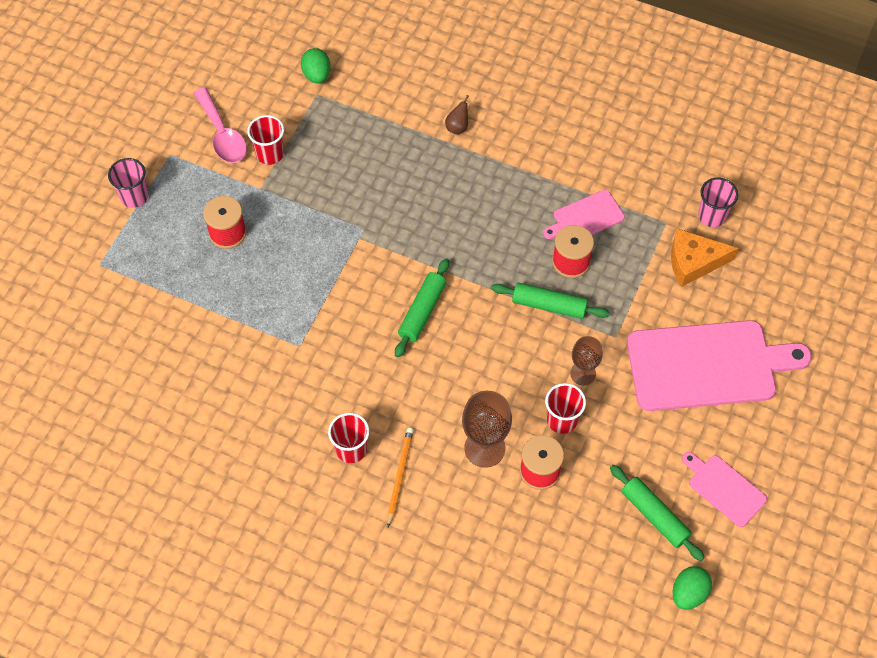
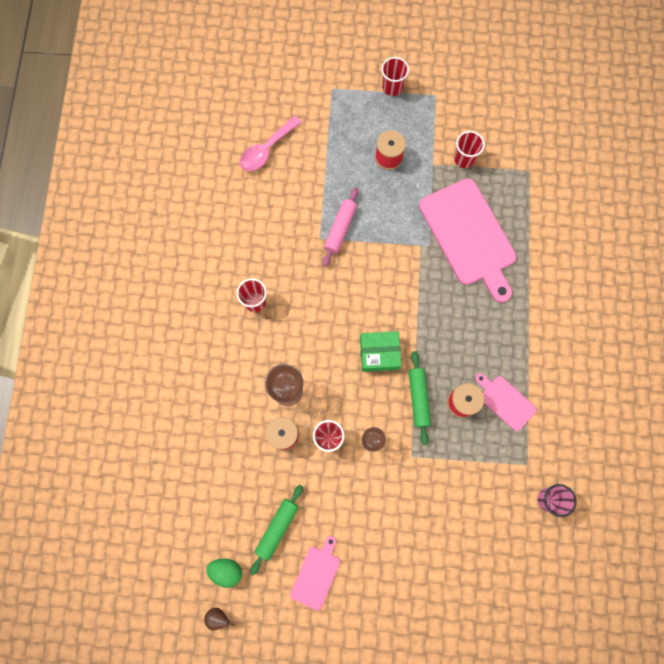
camera: 70 degrees right, 15 degrees up
pink cup [108,158,149,208] -> red cup [381,57,409,96]
pink spoon [194,87,247,163] -> pink spoon moved to [240,116,302,171]
green egg [301,48,331,83] -> none
orange pencil [387,428,414,527] -> none
green rolling pin [395,258,449,357] -> none
brown pear [445,95,469,135] -> brown pear moved to [204,608,234,630]
pink cutting board [627,320,812,411] -> pink cutting board moved to [419,178,517,303]
orange cheese [671,228,738,287] -> none
none -> pink rolling pin [322,187,358,267]
none -> green box [360,331,402,372]

